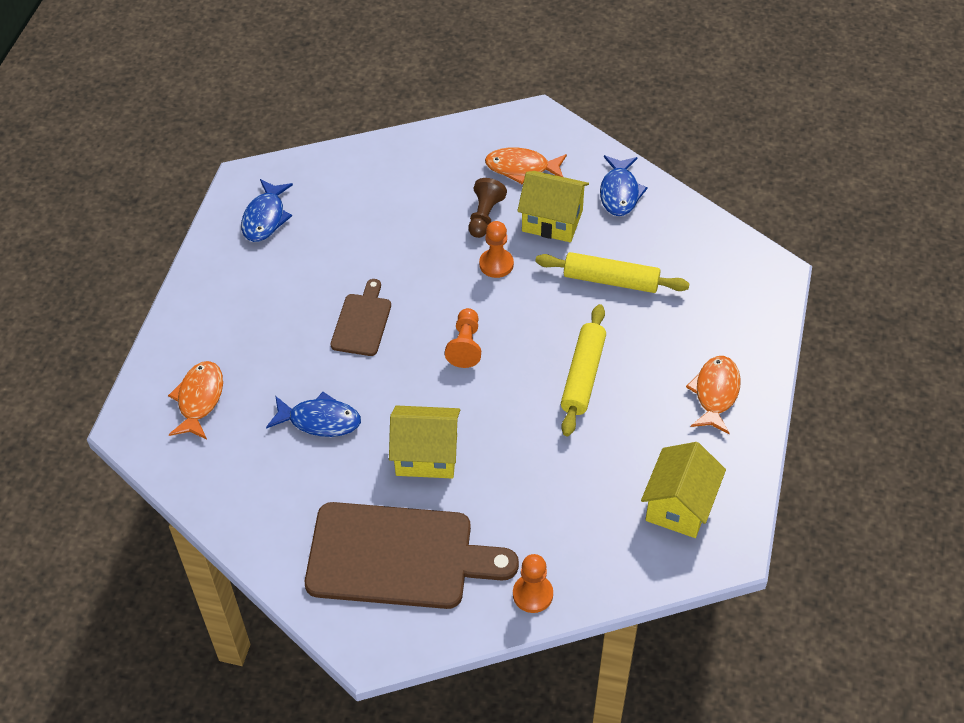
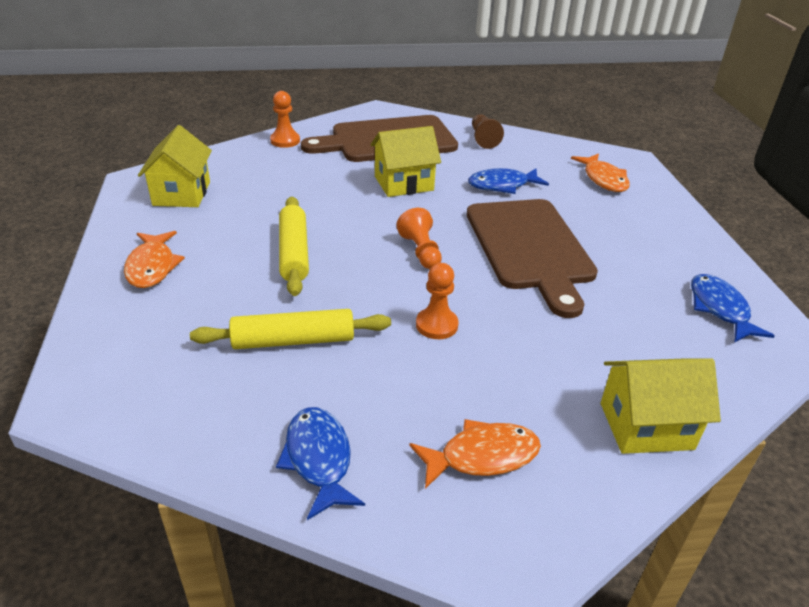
camera: 155 degrees right, 15 degrees down
brown cutting board [330,279,391,356] -> brown cutting board [467,199,598,318], size x1.97
brown pawn [468,178,507,238] -> brown pawn moved to [472,114,504,149]
yellow house [517,171,589,242] -> yellow house moved to [601,358,721,454]

